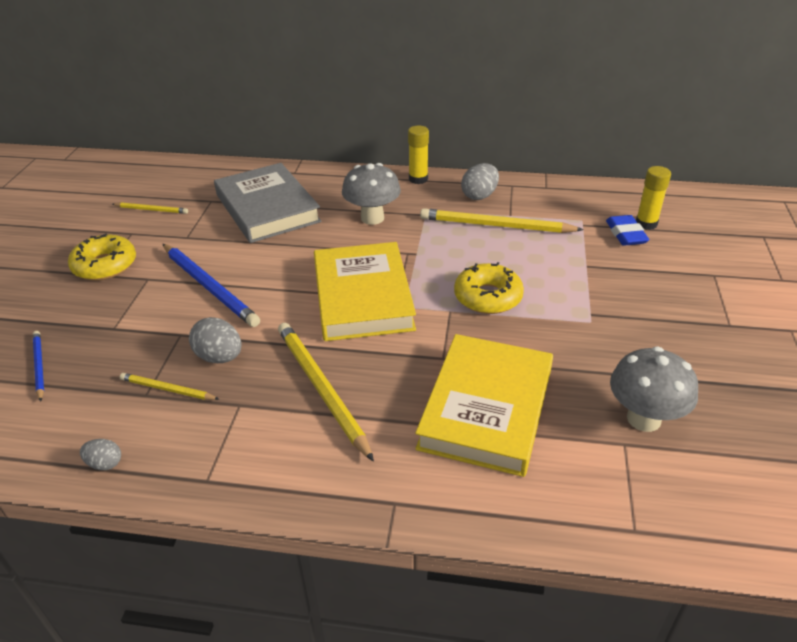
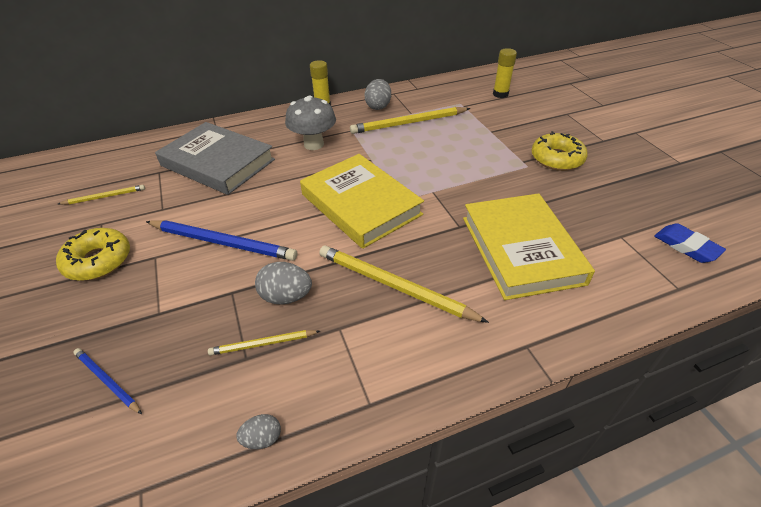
camera: 30 degrees left, 5 degrees up
yellow donut [454,262,524,314] -> yellow donut moved to [531,131,588,171]
blue eraser [606,215,649,246] -> blue eraser moved to [654,223,726,263]
grey mushroom [610,346,698,432] -> none

